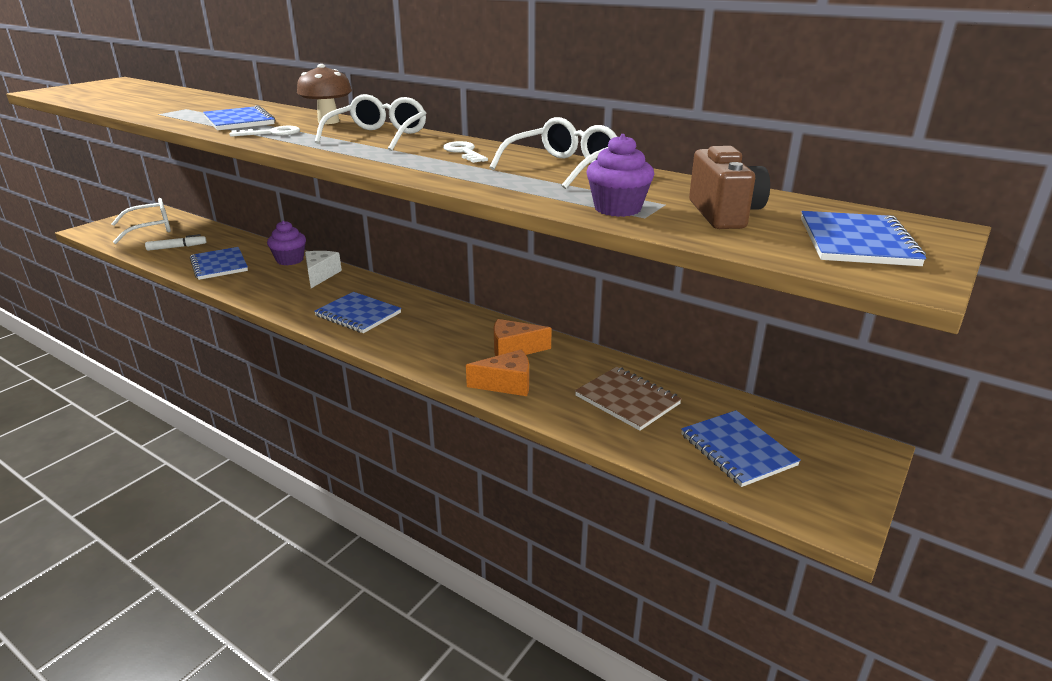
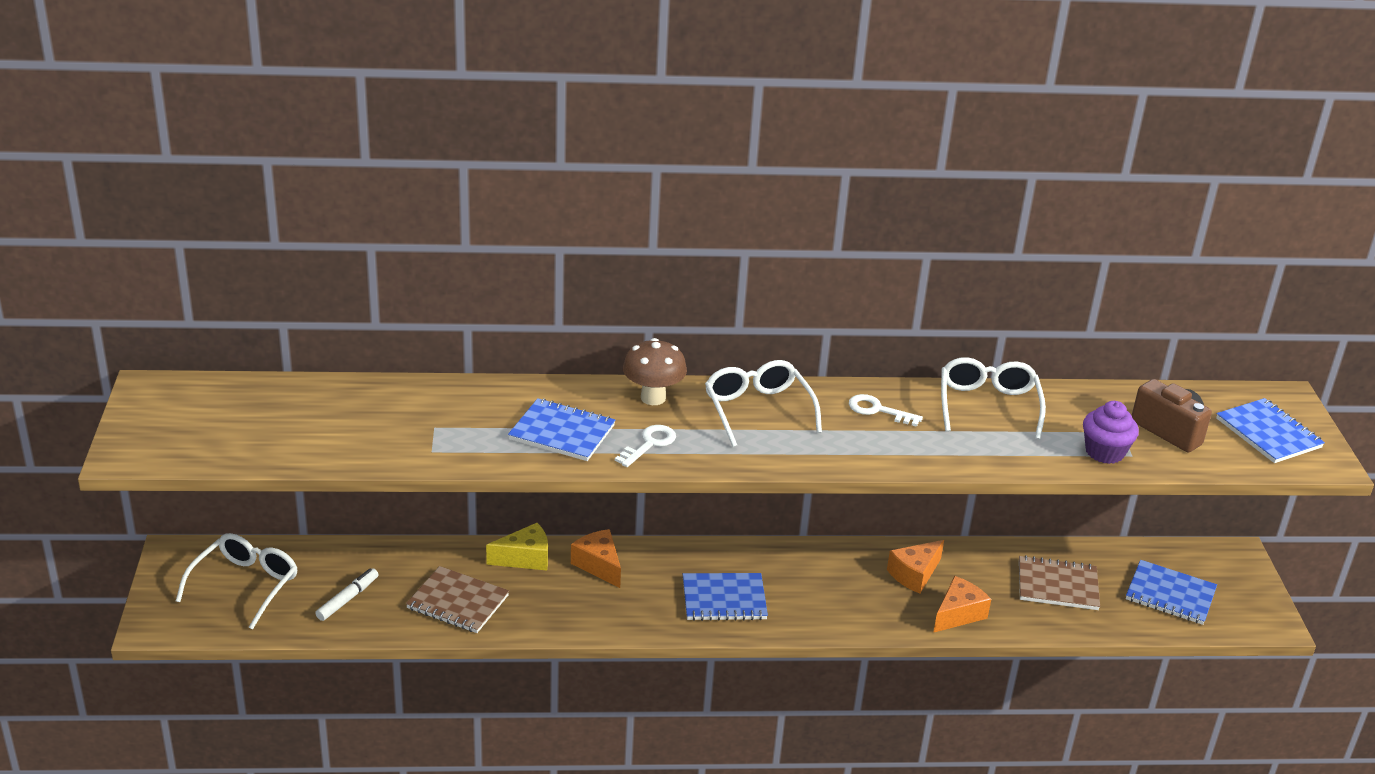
camera: 40 degrees left, 5 degrees up
blue notebook [190,247,248,280] -> brown notebook [406,566,509,633]
purple cupcake [267,221,306,265] -> yellow cheese [486,523,548,571]
white cheese [305,251,342,288] -> orange cheese [571,529,621,588]

